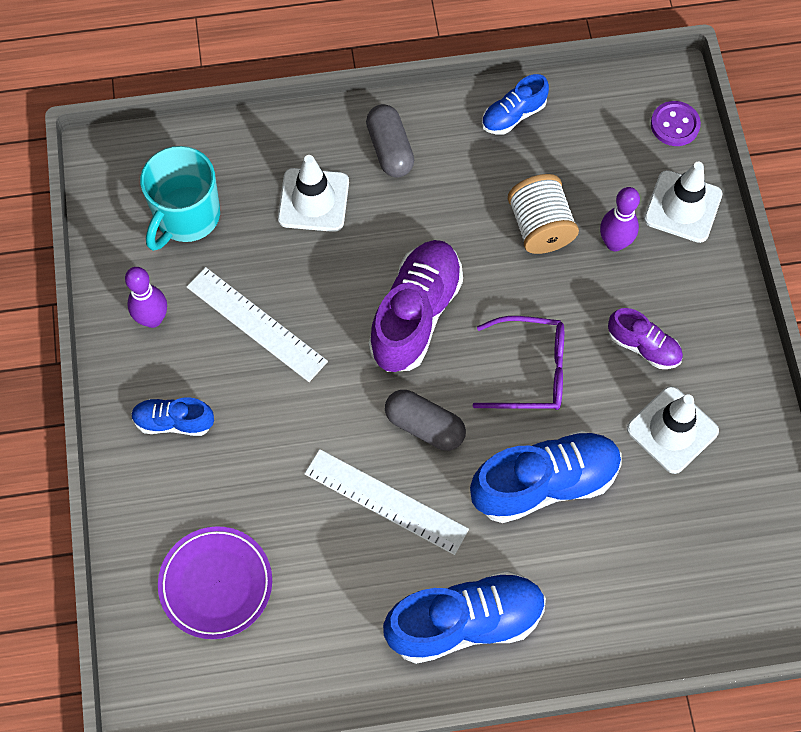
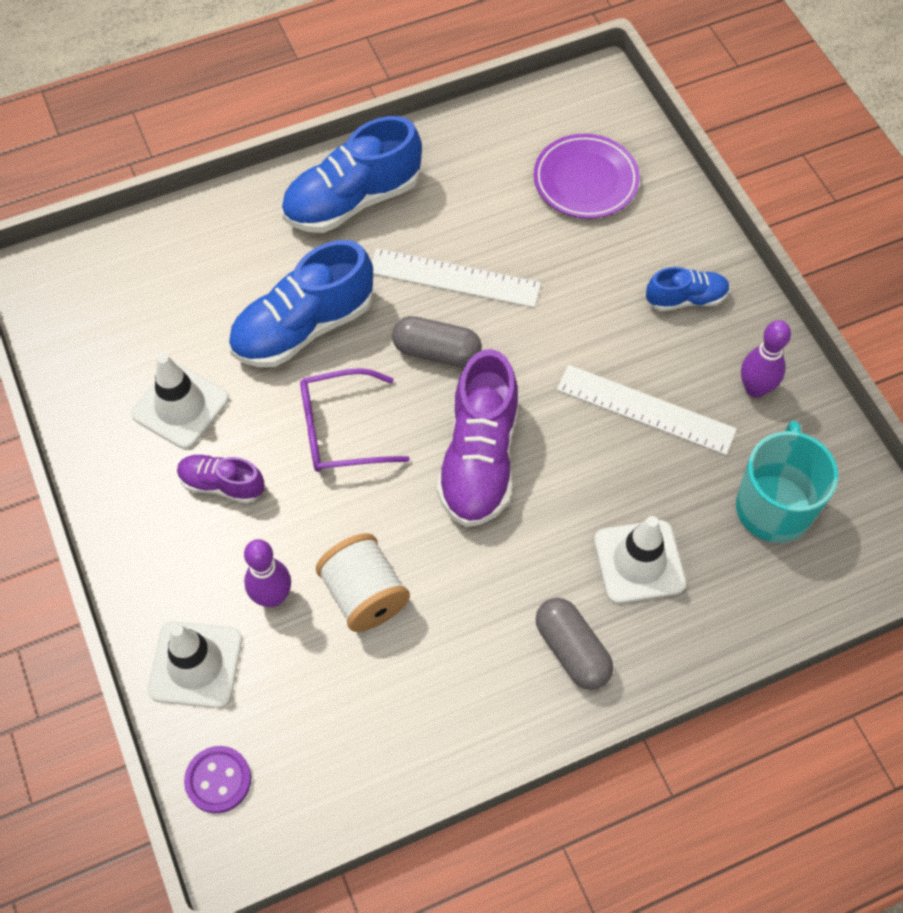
camera: 165 degrees right, 5 degrees down
blue shoe [482,74,549,135] -> none

